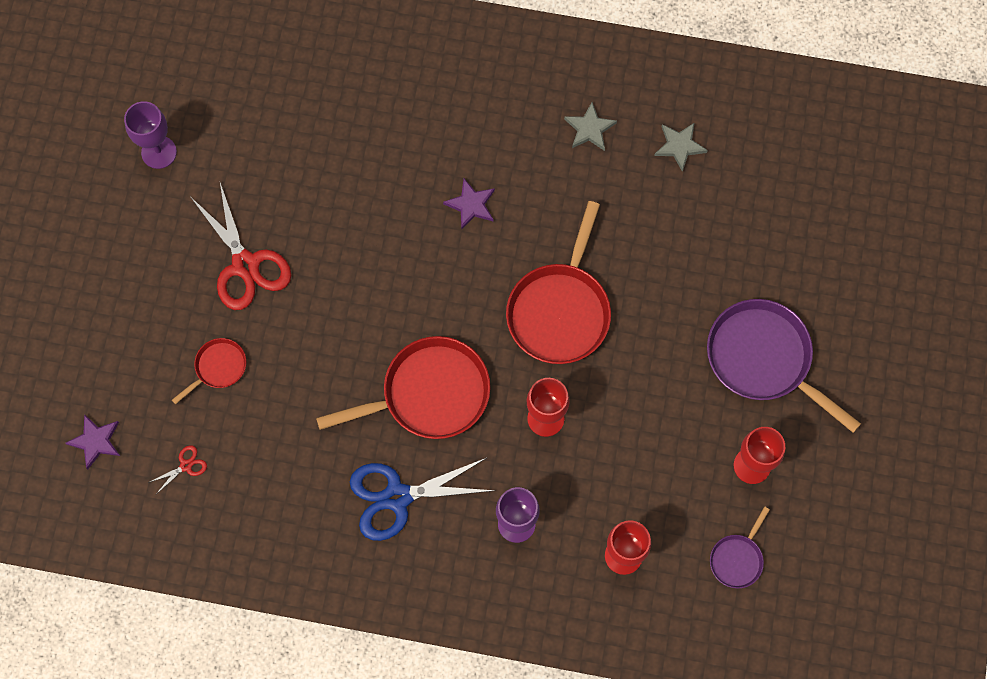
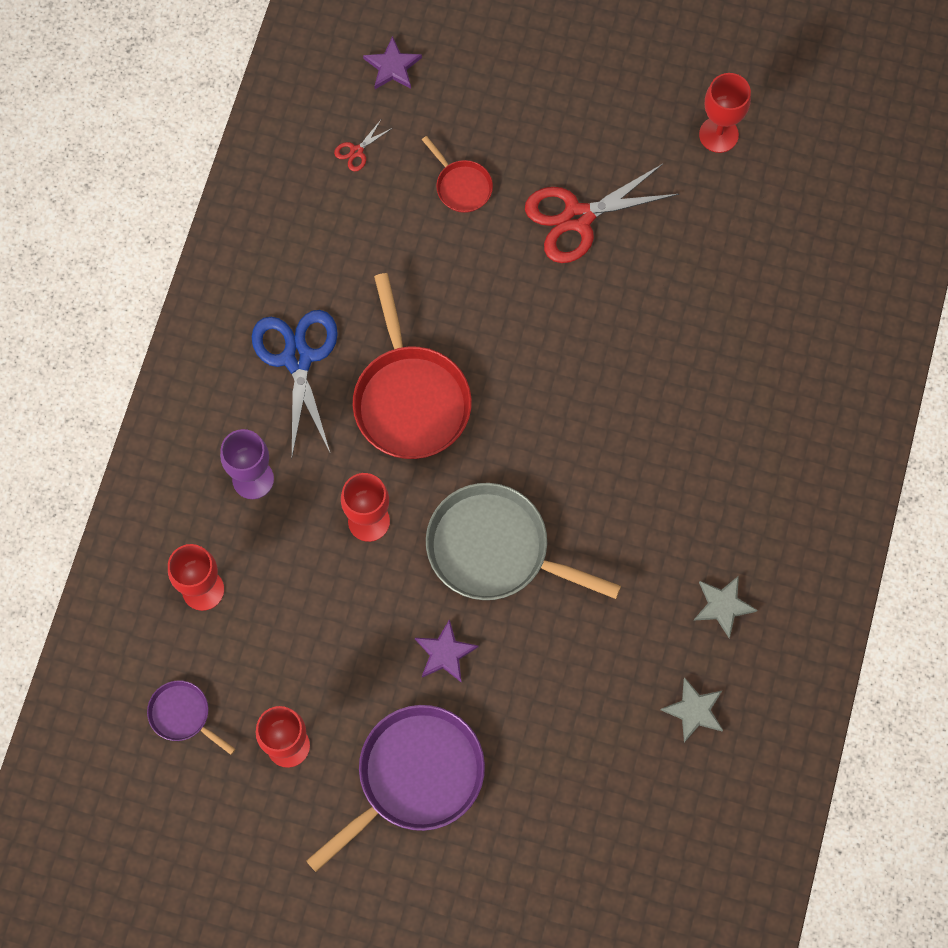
camera: 95 degrees right, 0 degrees up
purple goblet [124,101,177,169] -> red goblet [699,73,751,153]
red scissors [148,445,207,494] -> red scissors turned 75 degrees clockwise [334,120,392,171]
purple star [443,179,495,230] -> purple star moved to [415,619,478,682]
red pan [506,201,611,364] -> grey pan [426,483,621,600]

